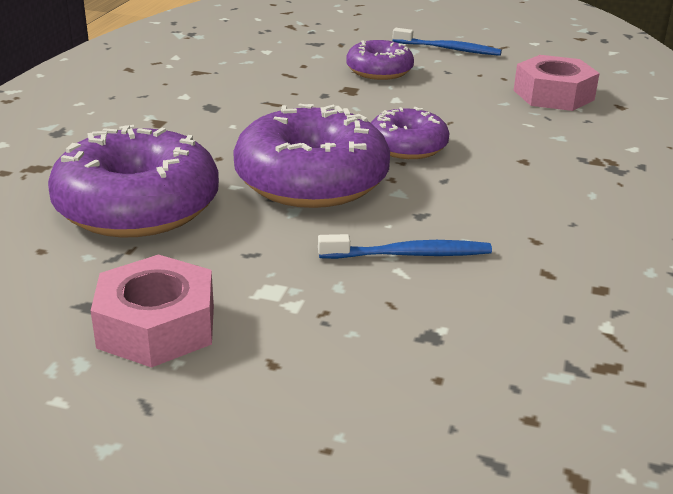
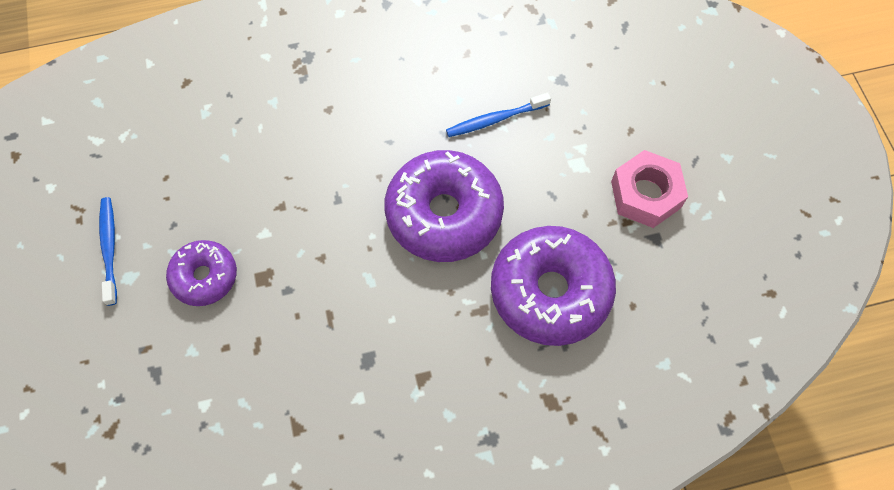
camera: 120 degrees left, 35 degrees up
blue toothbrush [318,234,492,259] -> blue toothbrush turned 75 degrees counterclockwise [446,93,551,137]
purple donut [371,107,450,159] -> none
pink nut [514,55,600,111] -> none

